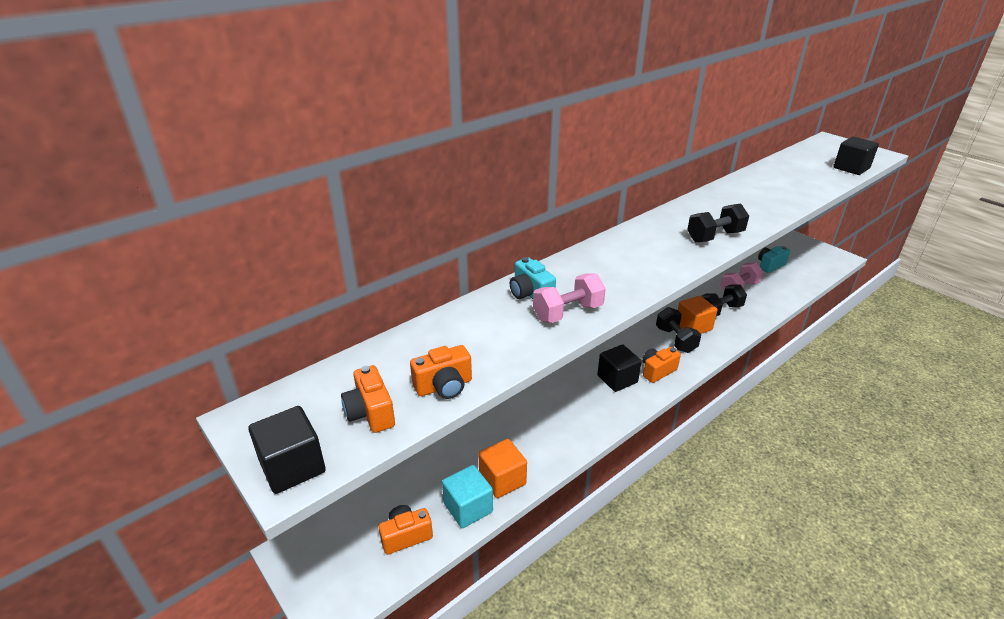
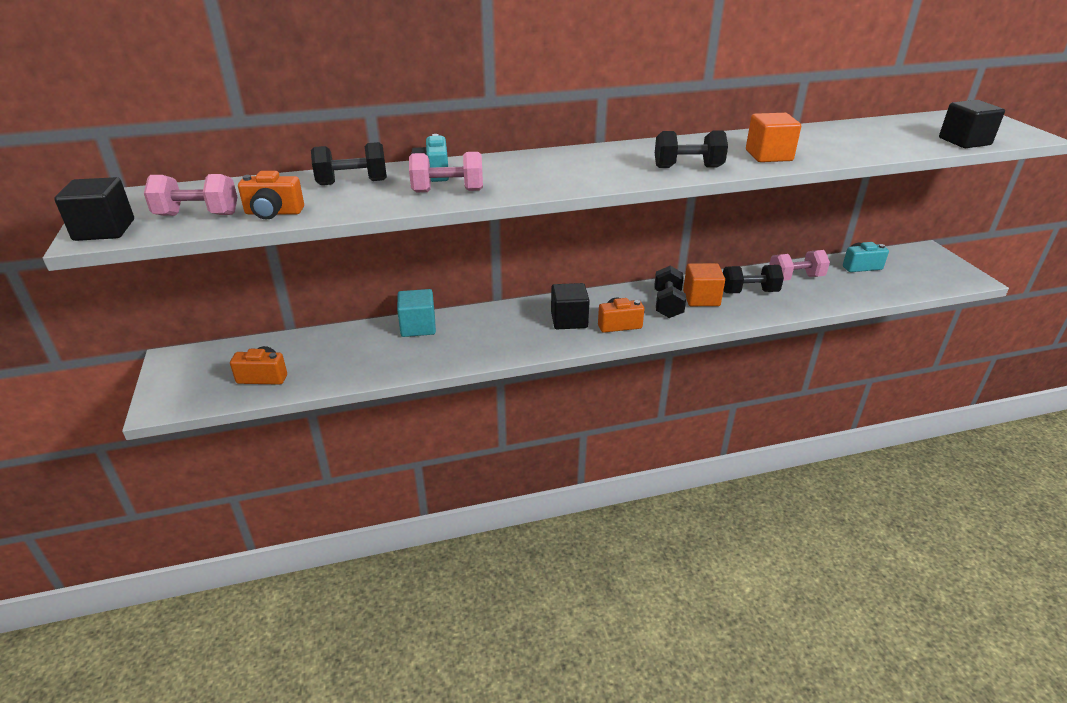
camera: 25 degrees right, 0 degrees up
orange camera [341,365,395,433] -> pink dumbbell [144,174,237,216]
turquoise cube [442,465,493,528] -> turquoise cube moved to [397,289,436,337]
orange cube [478,439,527,498] -> orange cube moved to [746,113,801,162]
none -> black dumbbell [311,142,387,185]

